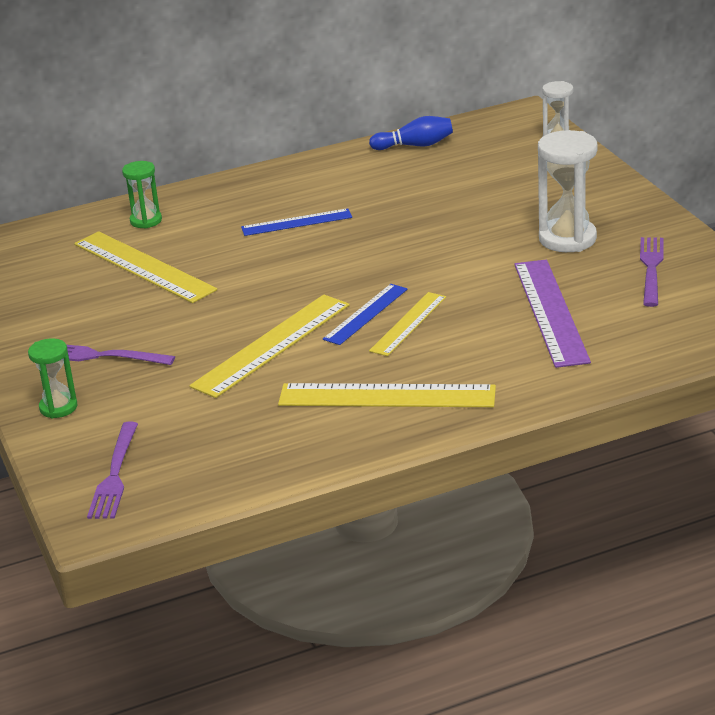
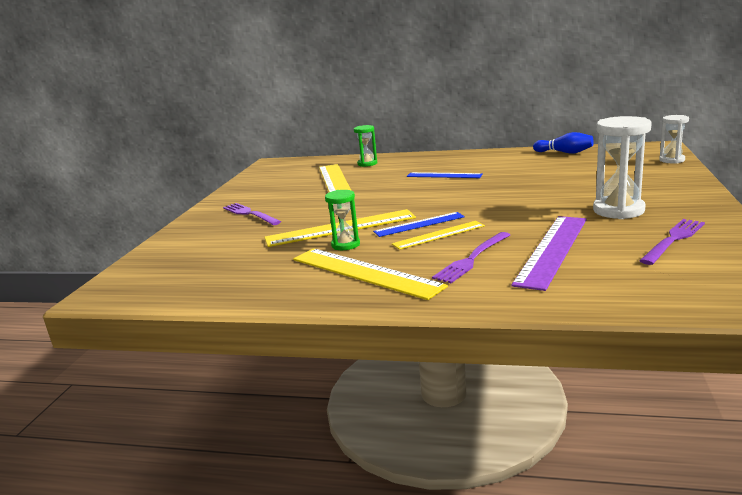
camera: 35 degrees right, 10 degrees down
green hourglass [28,338,77,418] -> green hourglass moved to [325,190,360,250]
purple fork [87,422,138,519] -> purple fork moved to [432,232,510,283]

